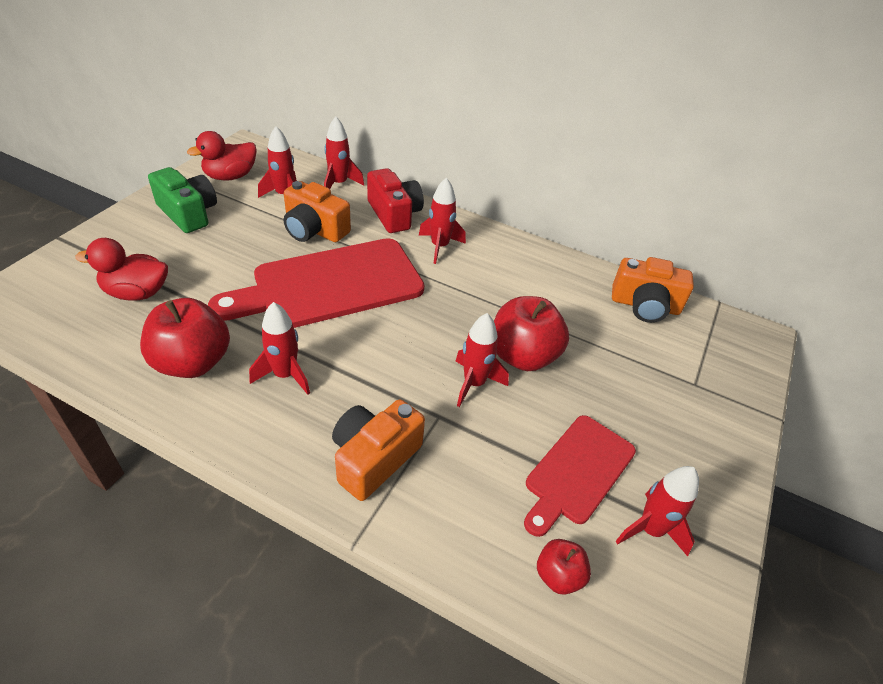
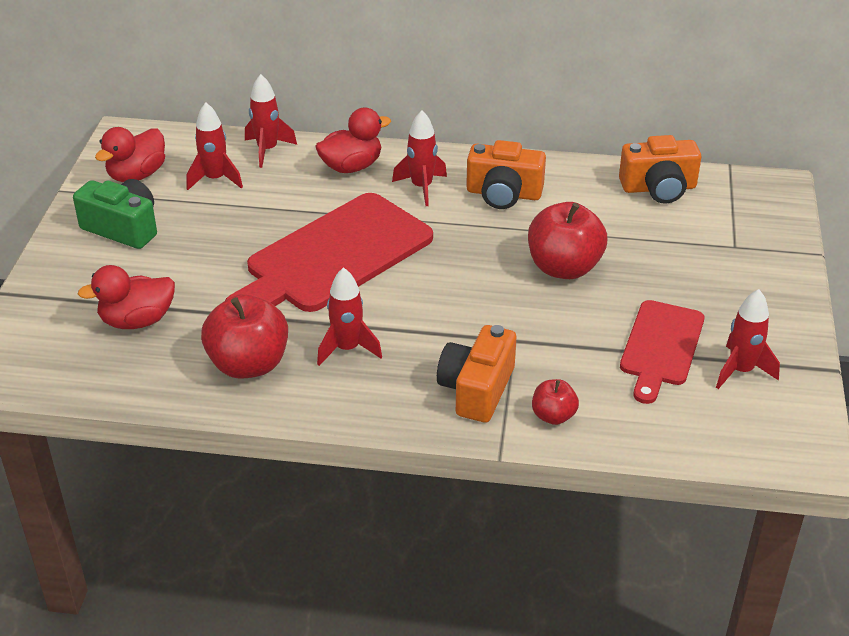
camera: 15 degrees left, 5 degrees down
orange camera [284,181,351,242] -> orange camera moved to [466,140,546,209]
red camera [367,168,424,233] -> red duck [315,108,391,173]
red rocket [455,313,509,407] -> none
red apple [537,539,591,595] -> red apple moved to [532,379,579,425]

